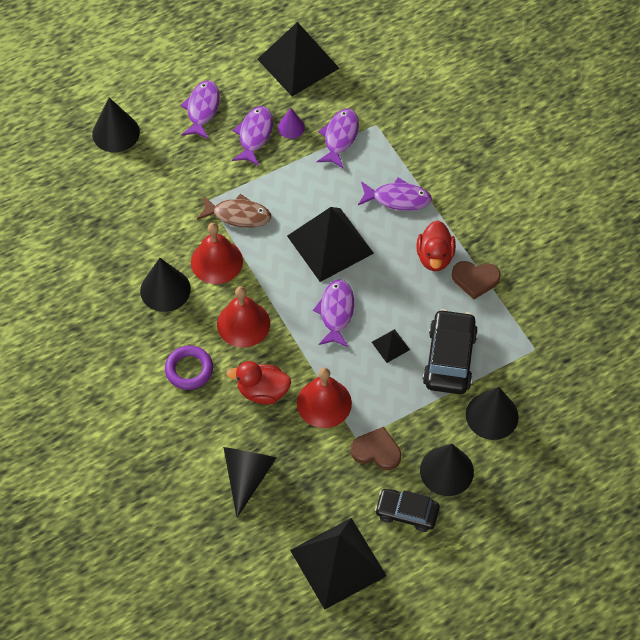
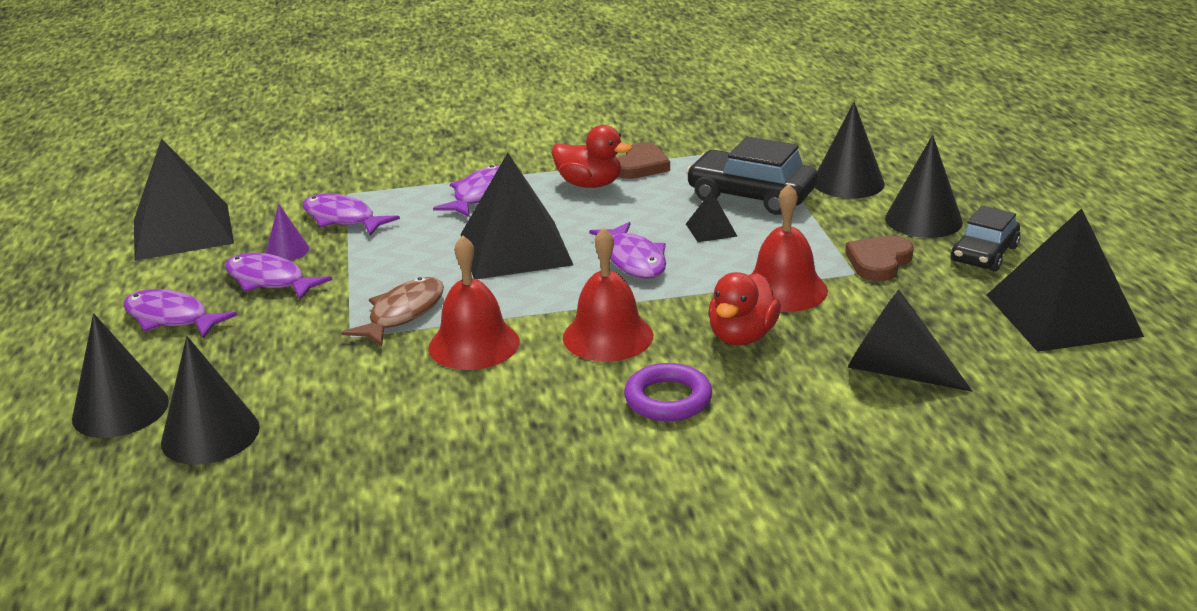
camera: 70 degrees left, 30 degrees down
black cone [140,258,191,312] -> black cone moved to [161,336,260,465]
purple fish [313,279,354,347] -> purple fish turned 135 degrees counterclockwise [589,222,666,279]

